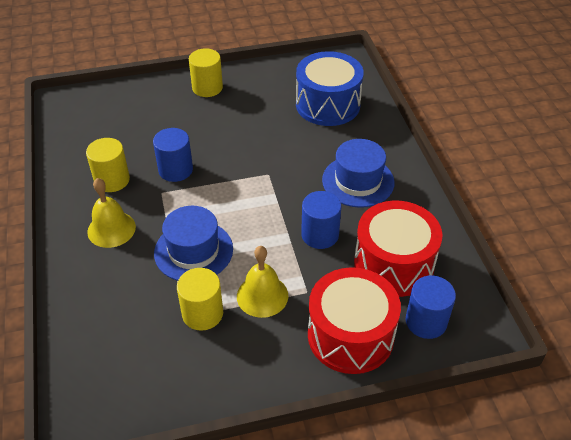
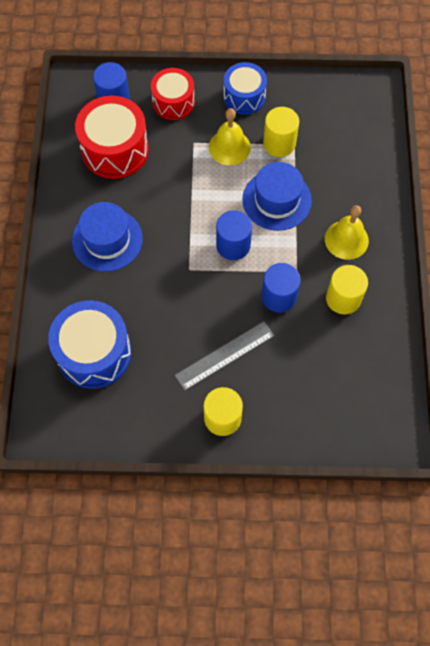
camera: 165 degrees left, 20 degrees up
blue cylinder [301,191,341,249] -> blue cylinder moved to [216,210,252,260]
red drum [308,267,401,374] -> red drum [151,68,195,120], size x0.65
none -> grey ruler [175,321,274,391]
none -> blue drum [223,62,267,115]

